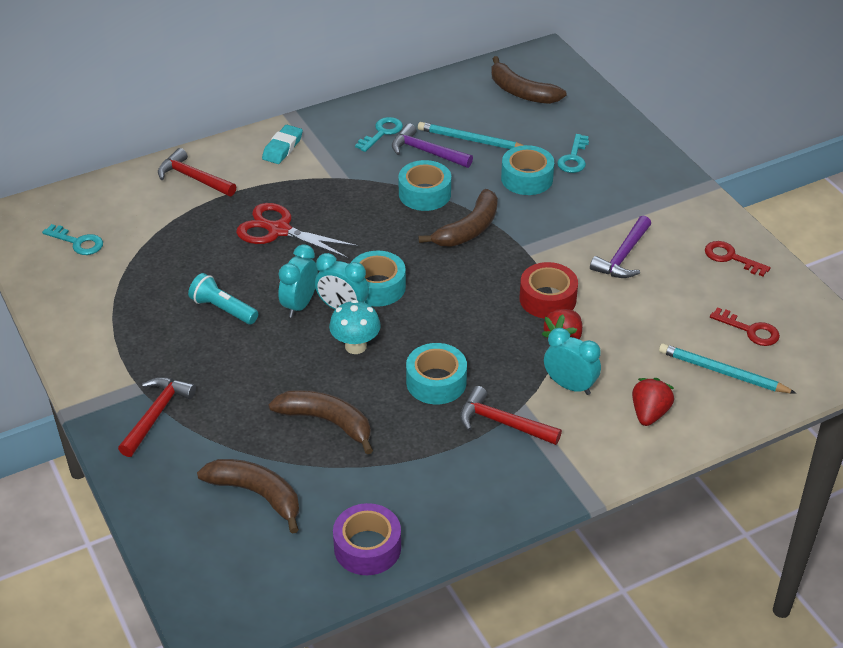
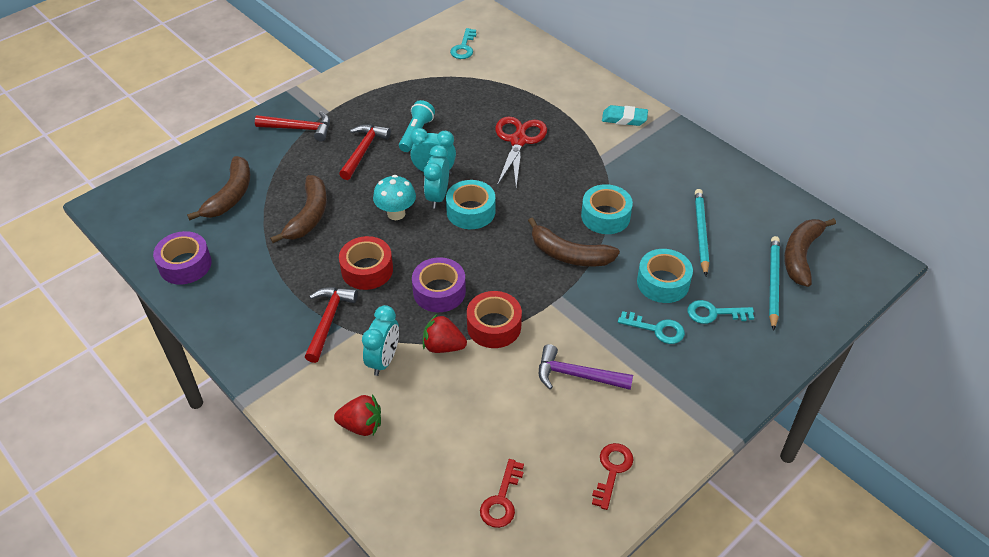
camera: 75 degrees right, 5 degrees up
red hammer [158,148,237,196] -> red hammer moved to [339,124,391,180]
turquoise key [355,117,403,152] -> turquoise key moved to [618,311,685,344]
purple hammer [392,123,473,168] -> none
turquoise tape [406,343,467,404] -> red tape [339,236,393,290]
turquoise pencil [659,343,797,394] -> turquoise pencil moved to [769,236,780,331]
none -> purple tape [412,257,466,312]

